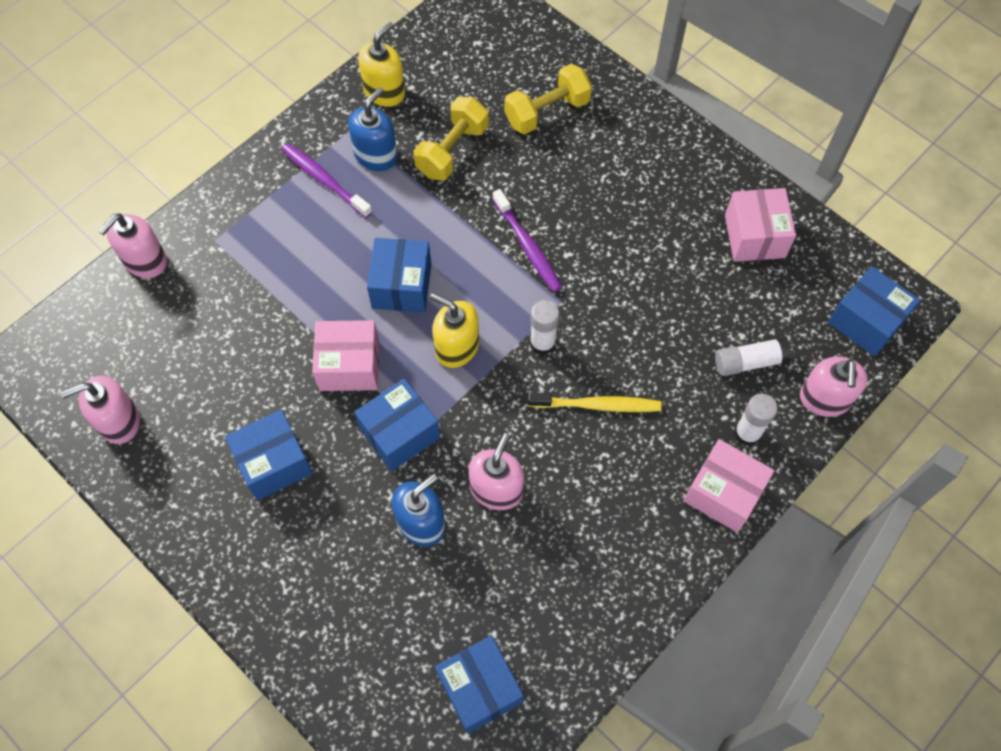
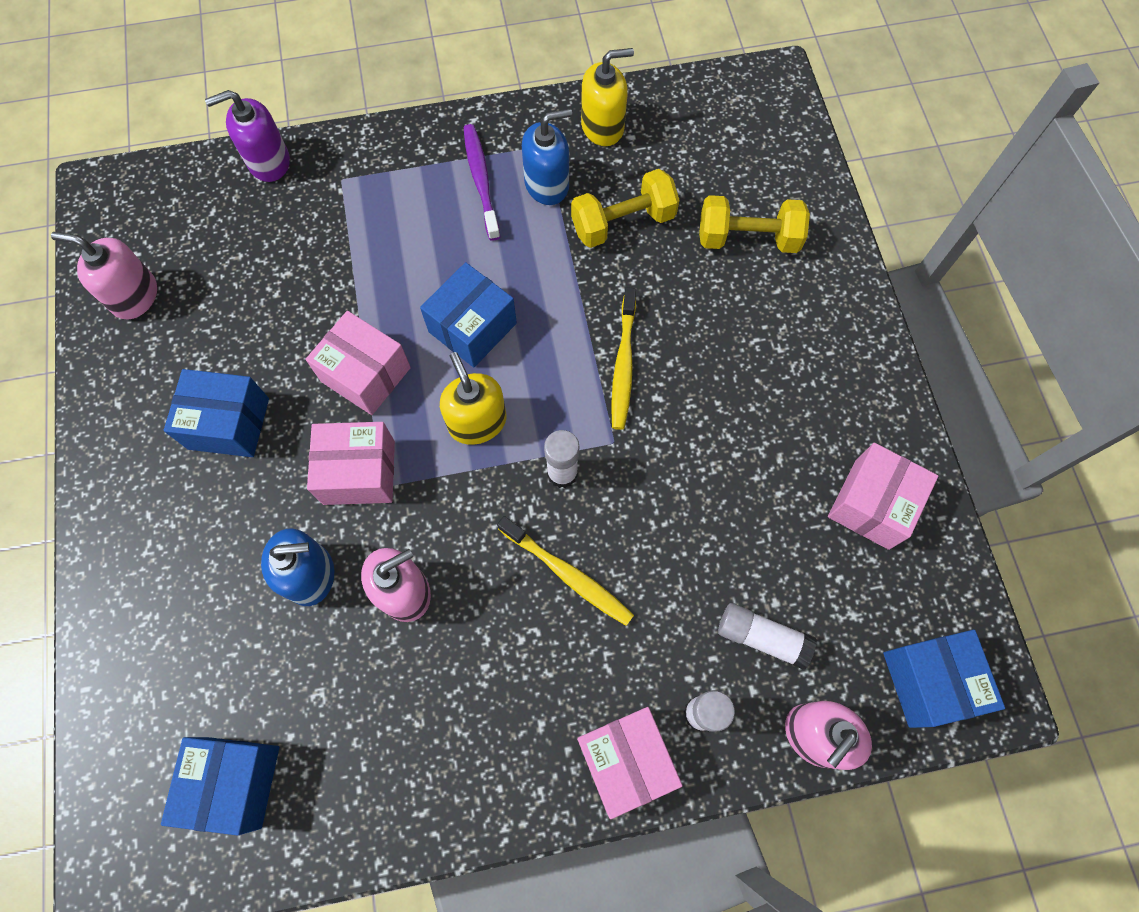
camera: 35 degrees right, 5 degrees up
pink soap dispenser [98,213,167,278] -> purple soap dispenser [205,90,290,182]
blue box [354,379,440,471] -> pink box [307,422,395,505]
purple toothbrush [492,189,562,292] -> yellow toothbrush [611,287,636,430]

